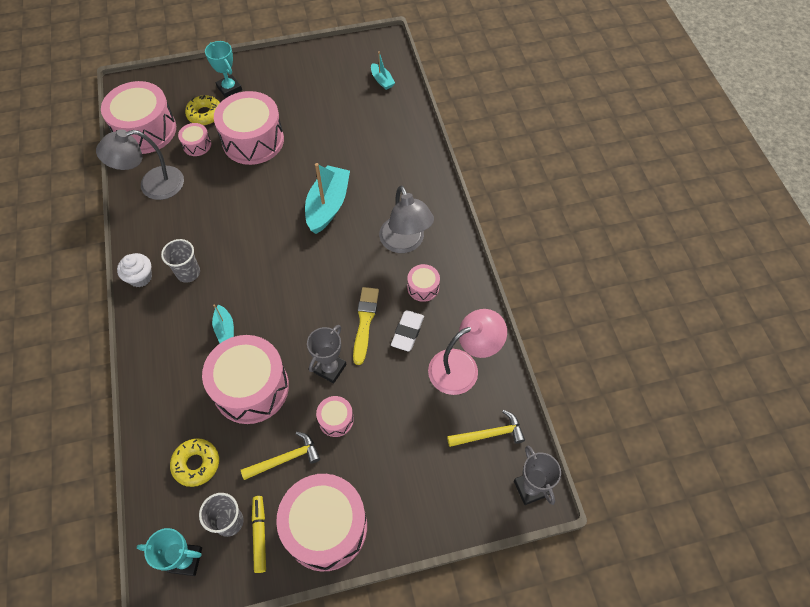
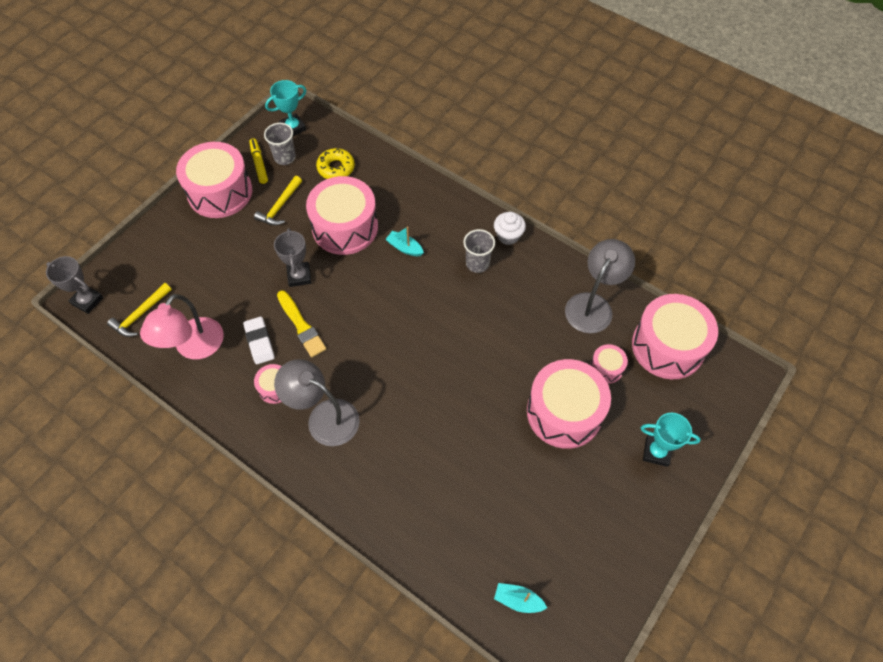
camera: 140 degrees right, 0 degrees up
yellow donut [185,95,220,125] -> none
yellow marker [252,496,266,573] -> yellow marker turned 150 degrees counterclockwise [249,138,268,184]
turquoise boat [305,163,350,234] -> none
pink drum [316,396,354,437] -> none

